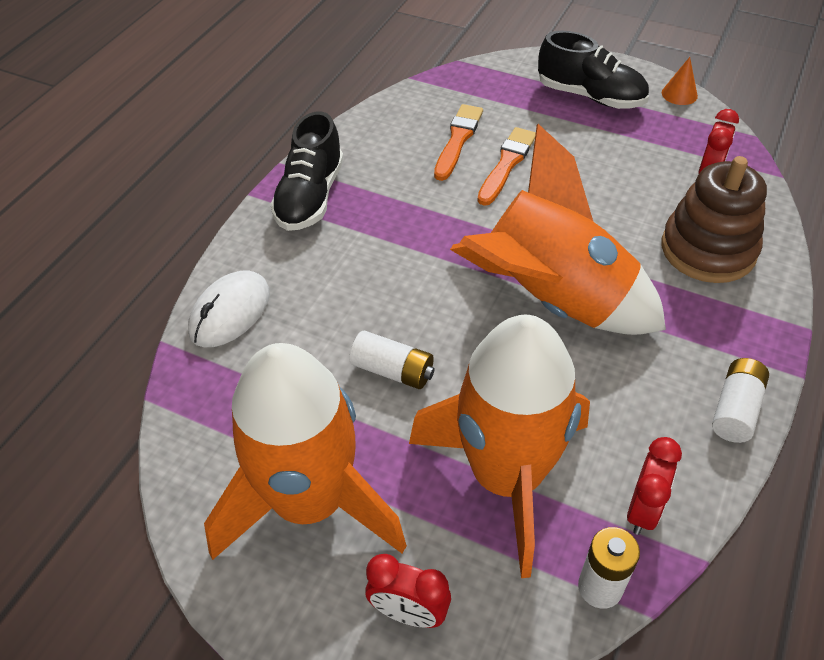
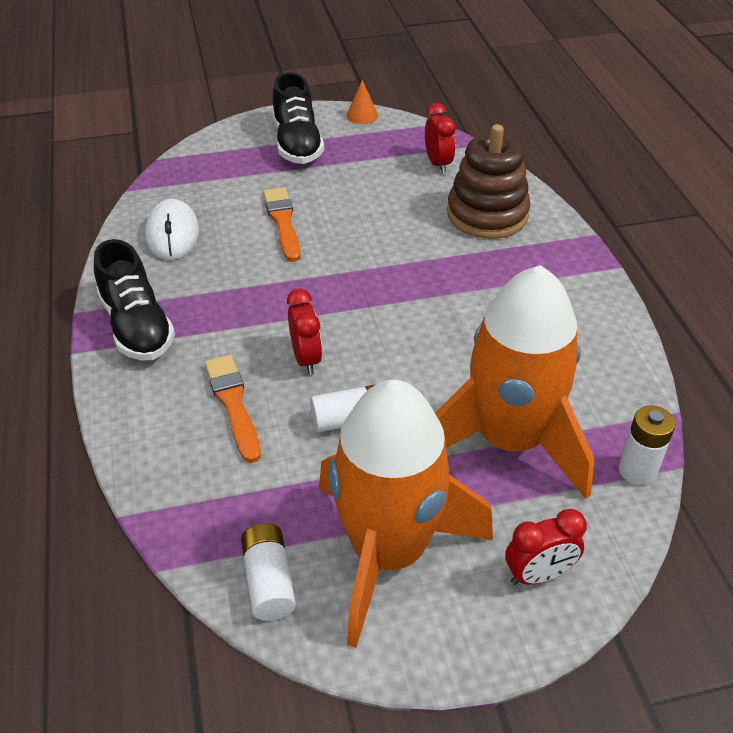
camera: 40 degrees left, 5 degrees down
white mouse [188,270,270,347] -> white mouse moved to [145,199,199,260]
orange brush [434,104,483,181] -> orange brush moved to [205,355,261,463]
orange rocket [450,124,666,335] -> none
black shoe [538,31,649,109] -> black shoe turned 90 degrees clockwise [273,72,324,164]
red clock [627,437,682,535] -> red clock moved to [287,289,322,375]
white battery [712,358,769,443] -> white battery moved to [241,523,296,621]

